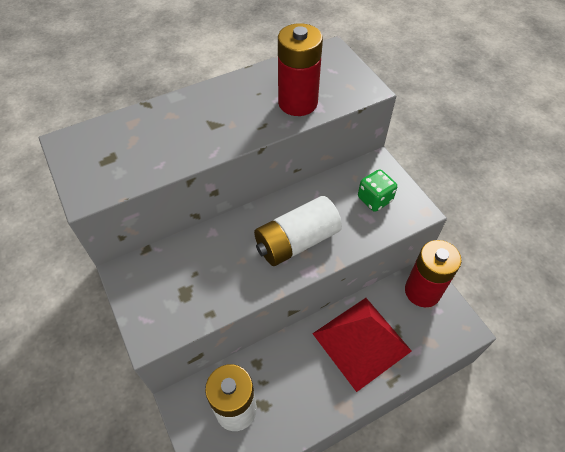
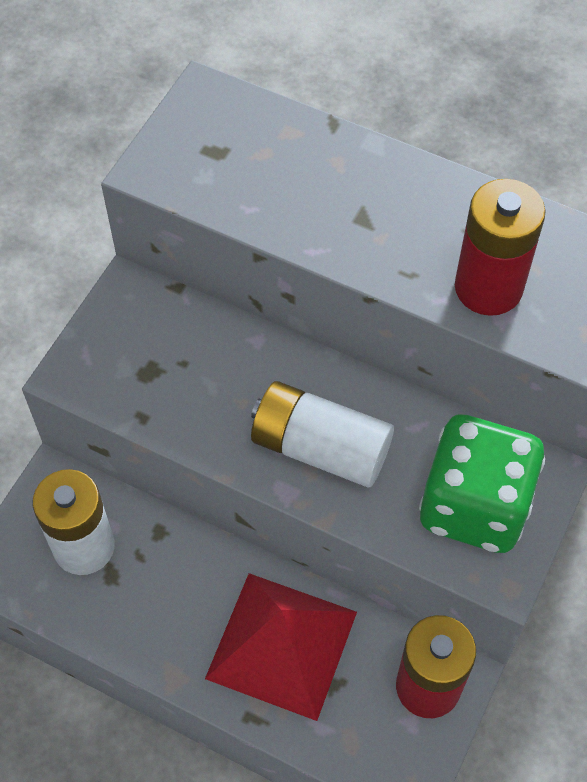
camera: 55 degrees right, 5 degrees up
green dice [358,169,397,212] -> green dice [419,414,545,553], size x1.96

